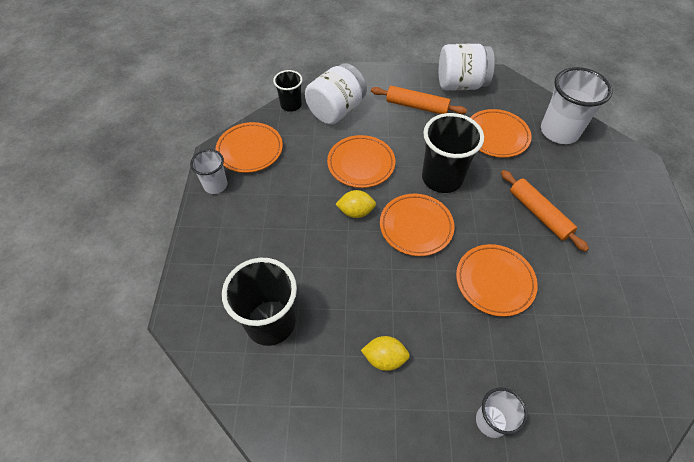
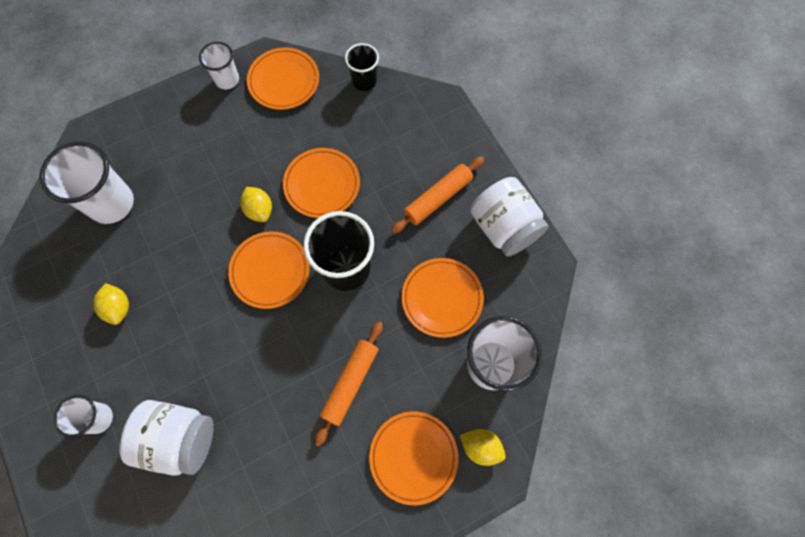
camera: 60 degrees right, 15 degrees up
black cup [222,258,297,346] -> white cup [39,141,134,224]
white jar [305,63,367,125] -> white jar moved to [119,400,214,476]
orange rolling pin [371,86,467,114] -> orange rolling pin turned 60 degrees clockwise [391,156,484,233]
orange plate [456,244,538,317] -> orange plate moved to [369,411,459,505]
none -> yellow lemon [460,429,506,466]

